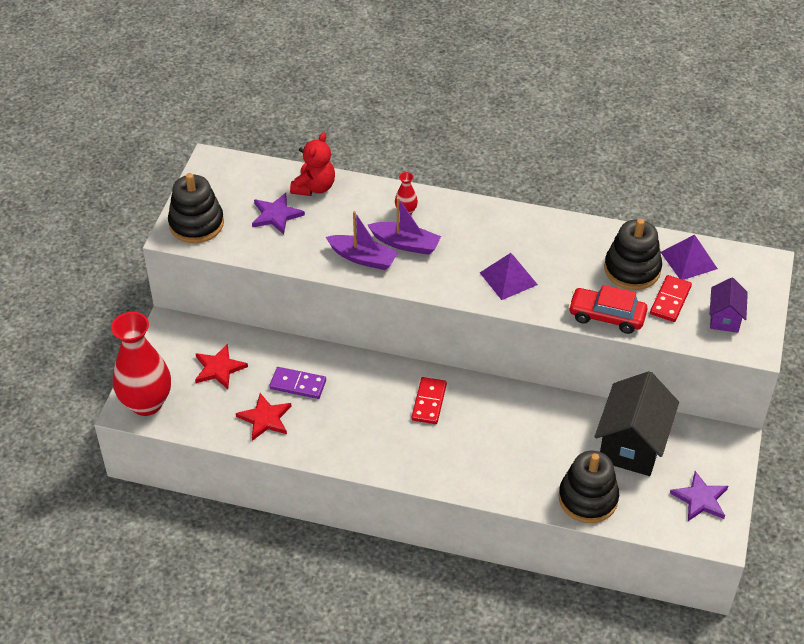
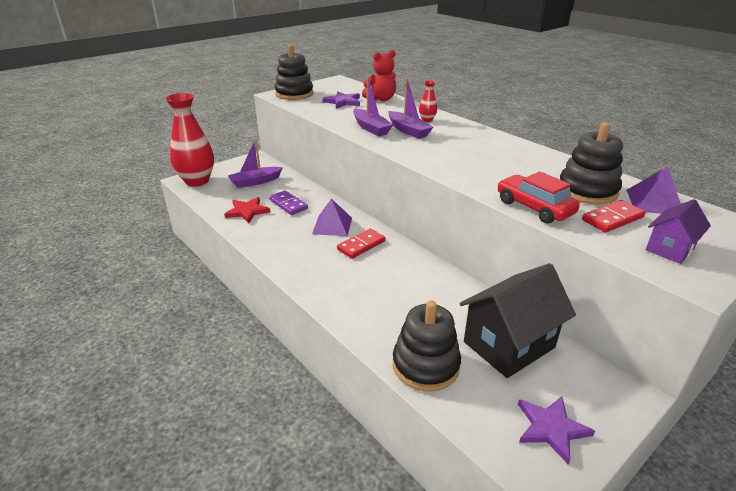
camera: 35 degrees right, 15 degrees down
red star [195,344,248,389] -> purple boat [228,139,283,188]
purple pyramid [480,253,538,300] -> purple pyramid moved to [312,199,352,236]

